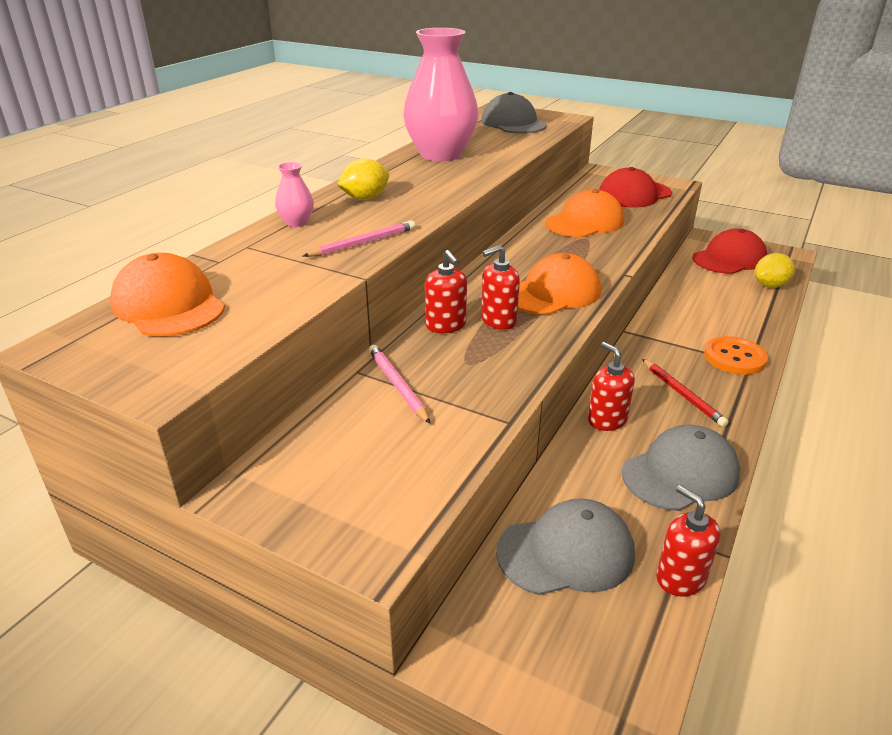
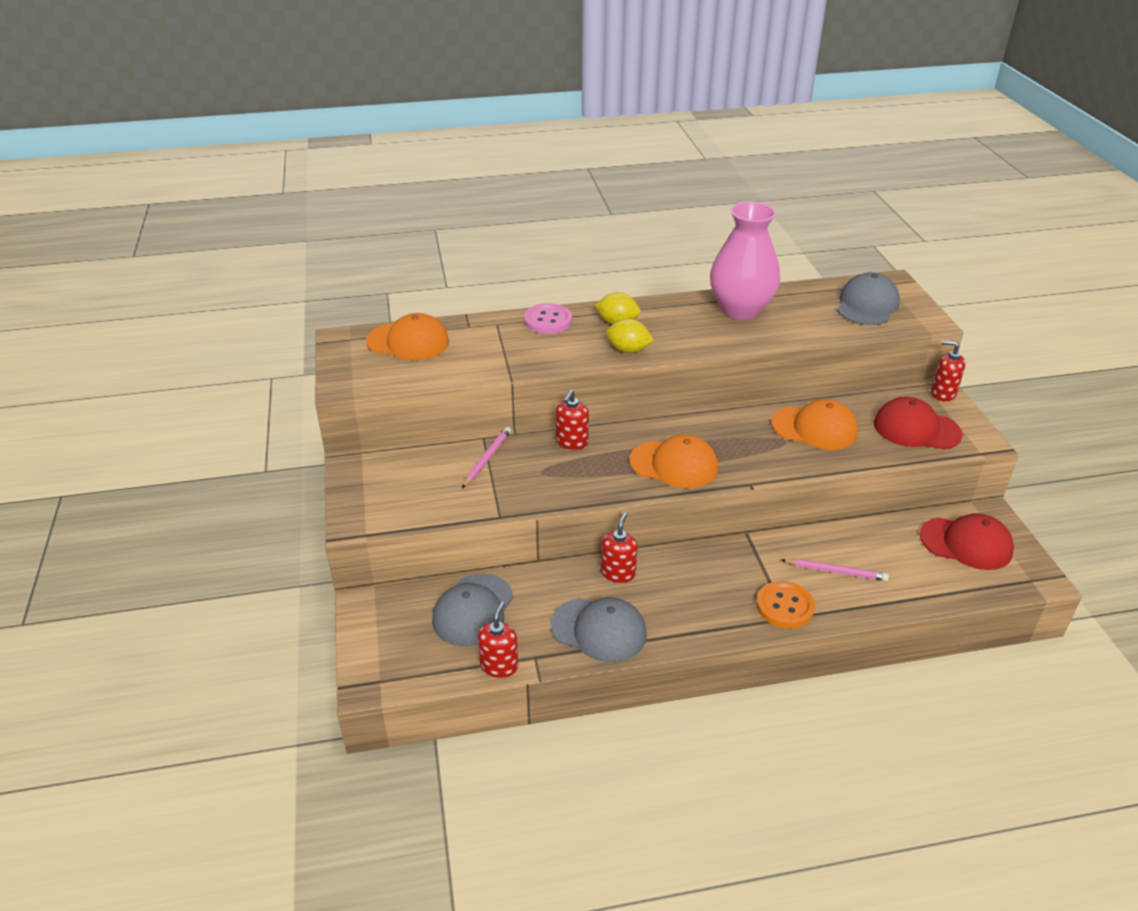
camera: 50 degrees right, 5 degrees up
orange cap [110,253,225,337] -> orange cap turned 90 degrees clockwise [366,313,449,360]
pink vase [275,162,314,227] -> pink button [524,304,572,334]
pink pencil [303,221,415,257] -> pink pencil moved to [782,558,889,581]
red soap dispenser [481,245,520,330] -> red soap dispenser moved to [931,340,966,402]
grey cap [496,498,635,595] -> grey cap turned 75 degrees clockwise [432,574,513,647]
red pencil [642,359,728,427] -> none
yellow lemon [755,253,795,288] -> yellow lemon moved to [606,319,654,353]

